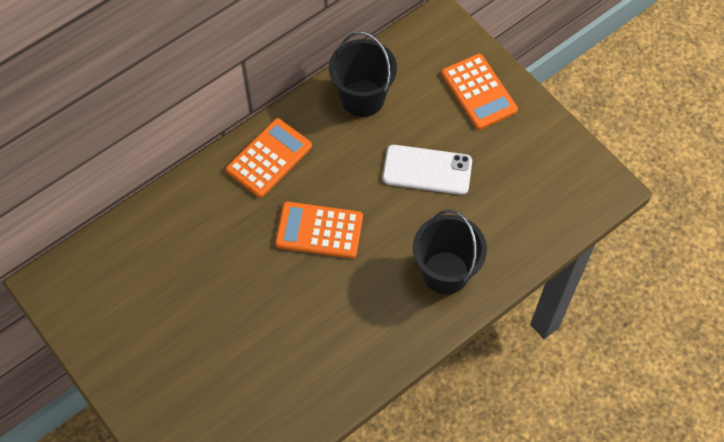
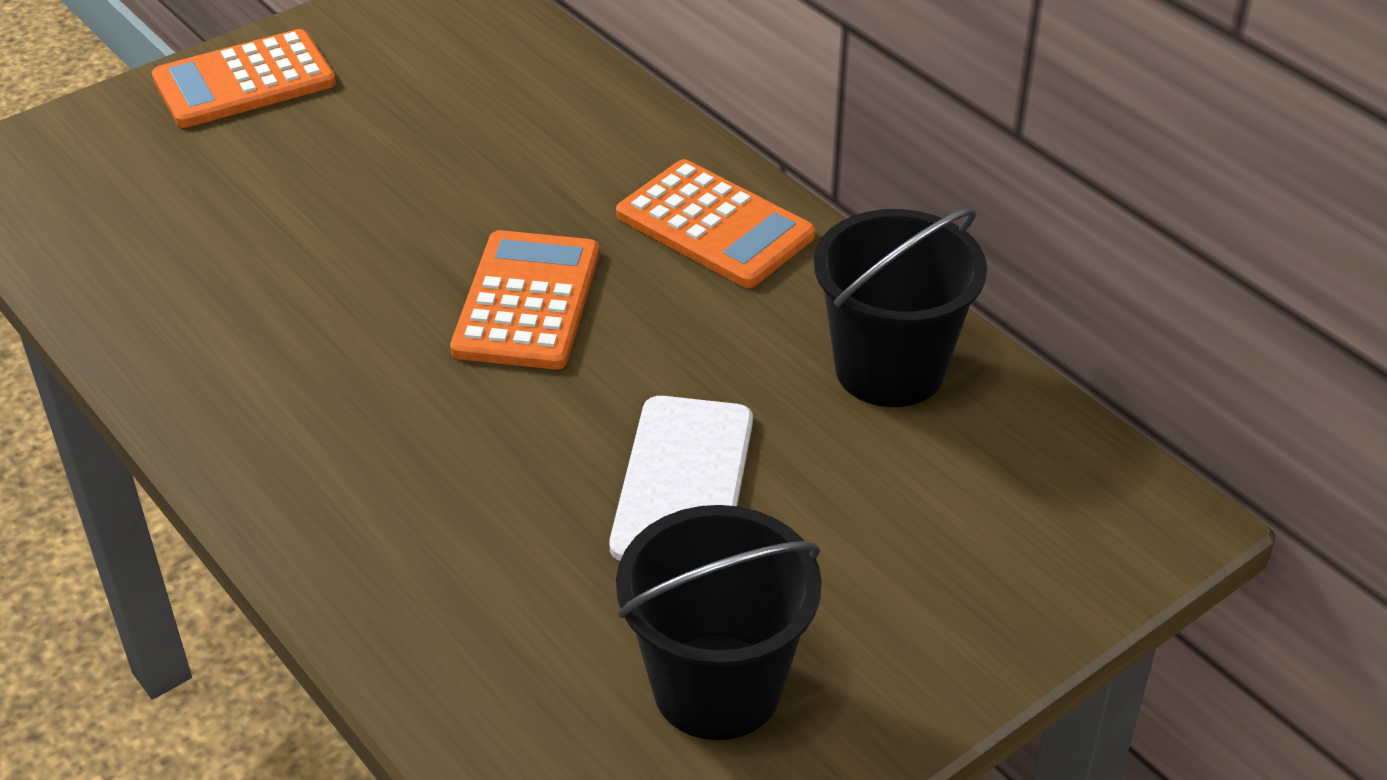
camera: 90 degrees right, 20 degrees down
black bucket [413,210,487,295] -> black bucket moved to [616,505,822,740]
orange calculator [441,54,518,130] -> orange calculator moved to [152,29,336,128]

